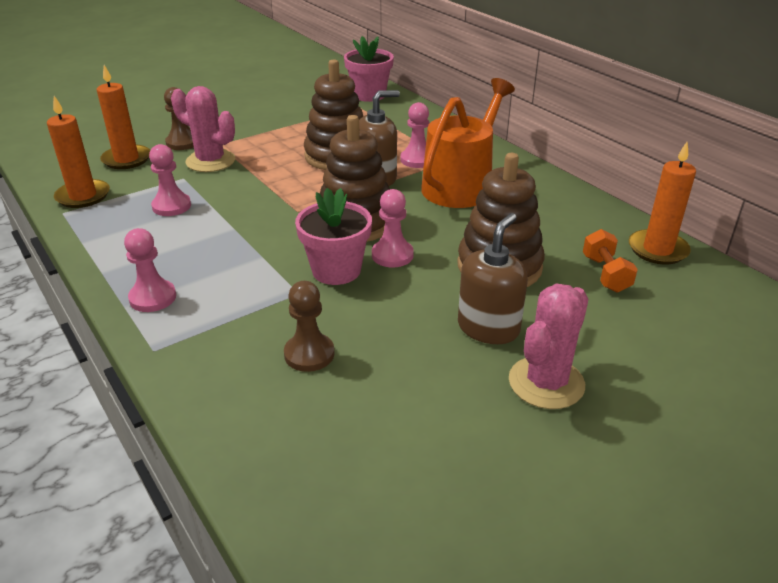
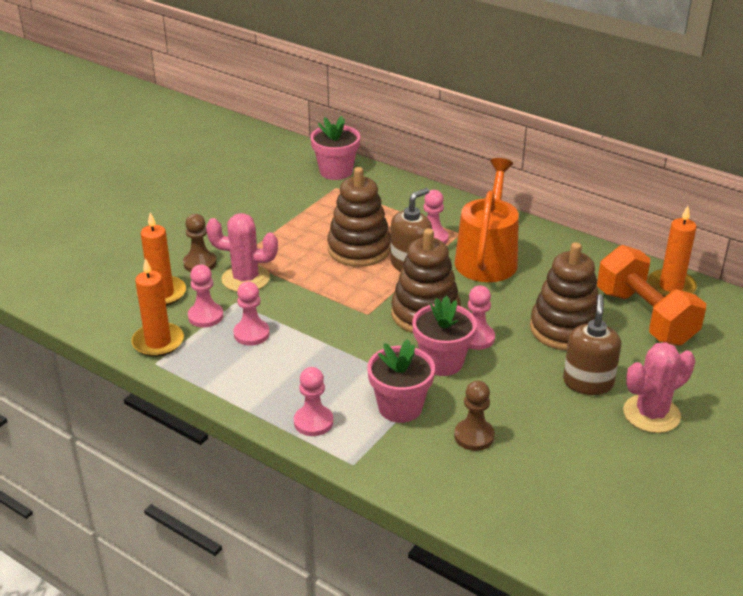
camera: 20 degrees left, 0 degrees up
pink cactus [509,284,588,409] -> pink cactus turned 45 degrees clockwise [623,342,695,433]
orange dumbbell [583,229,638,292] -> orange dumbbell [597,245,706,346], size x2.04
none -> pink pawn [188,265,223,328]
none -> pink flower pot [367,339,435,423]

